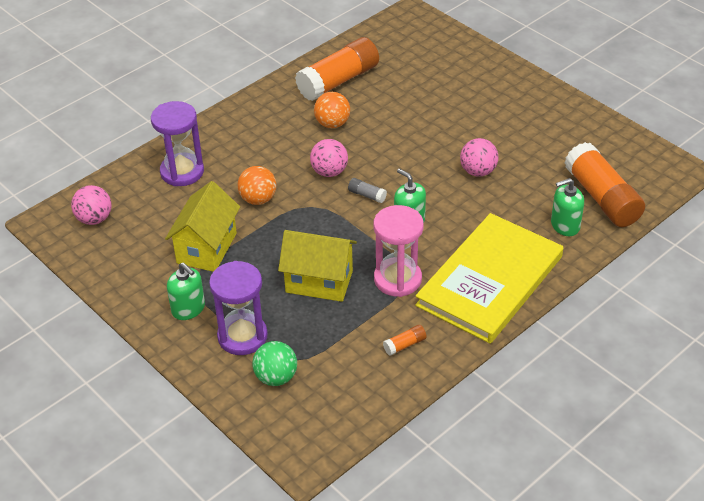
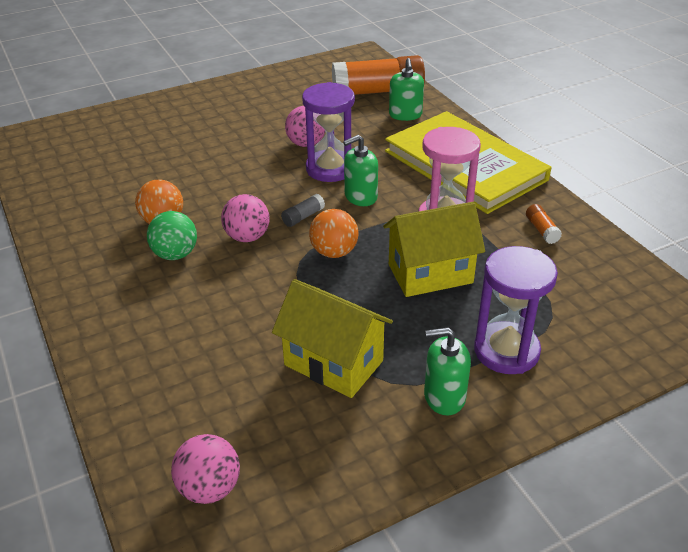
camera: 75 degrees left, 5 degrees down
purple hourglass [151,101,204,186] -> purple hourglass moved to [302,82,355,182]
green soap dispenser [167,263,205,320] -> green soap dispenser turned 150 degrees counterclockwise [424,327,471,415]
orange ball [237,166,277,205] -> orange ball moved to [309,209,359,258]
green ball [252,341,297,386] -> green ball moved to [147,211,197,260]
yellow house [278,230,357,302] -> yellow house turned 45 degrees clockwise [383,202,485,297]
orange glue stick [295,37,379,101] -> none

